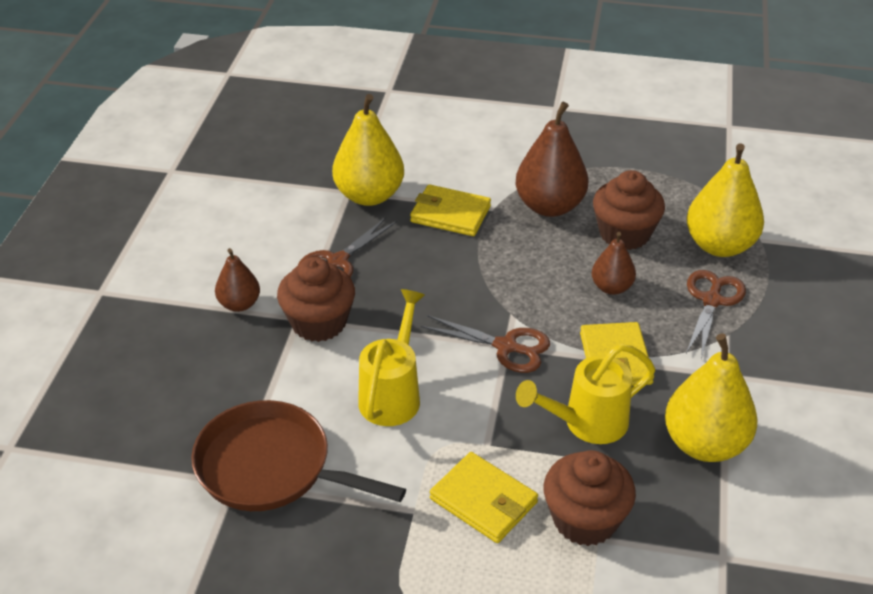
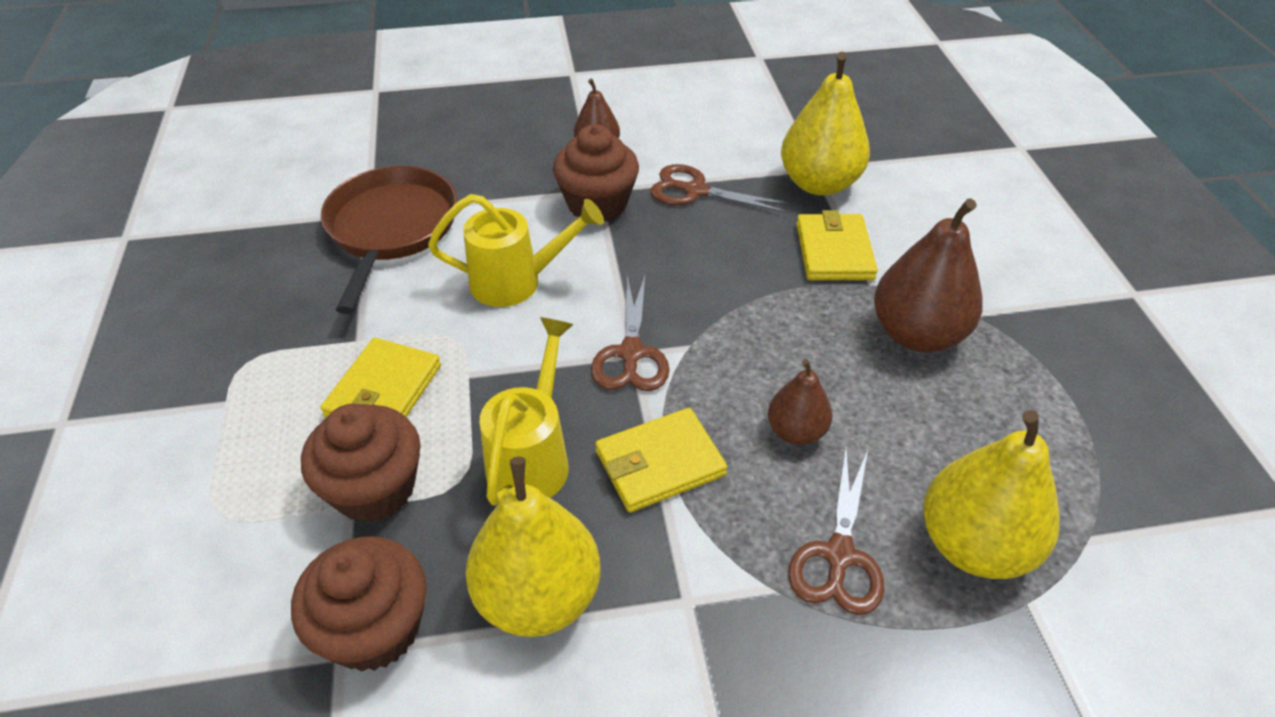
camera: 70 degrees right, 5 degrees up
yellow watering can [516,344,655,444] -> yellow watering can turned 60 degrees clockwise [479,317,574,506]
brown cupcake [593,170,665,250] -> brown cupcake moved to [291,536,427,672]
brown scissors [686,270,746,359] -> brown scissors turned 105 degrees clockwise [788,447,884,615]

